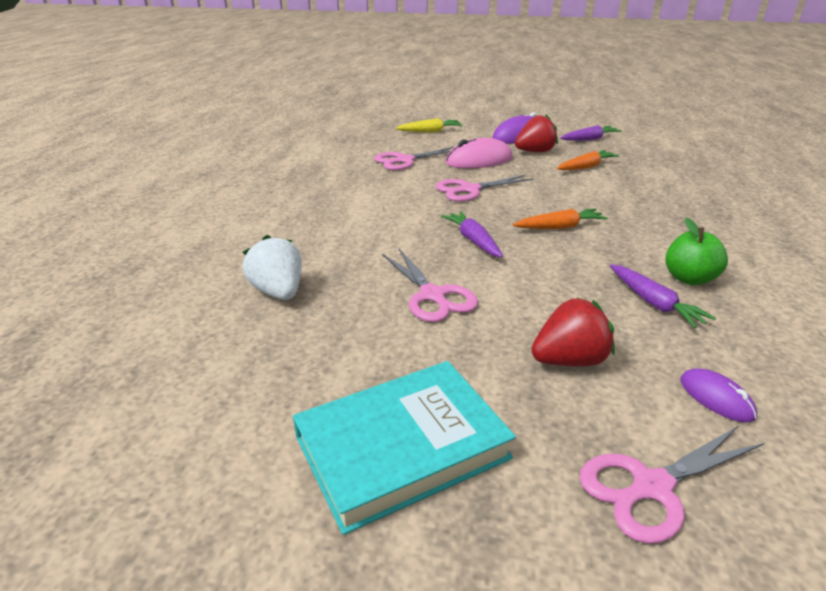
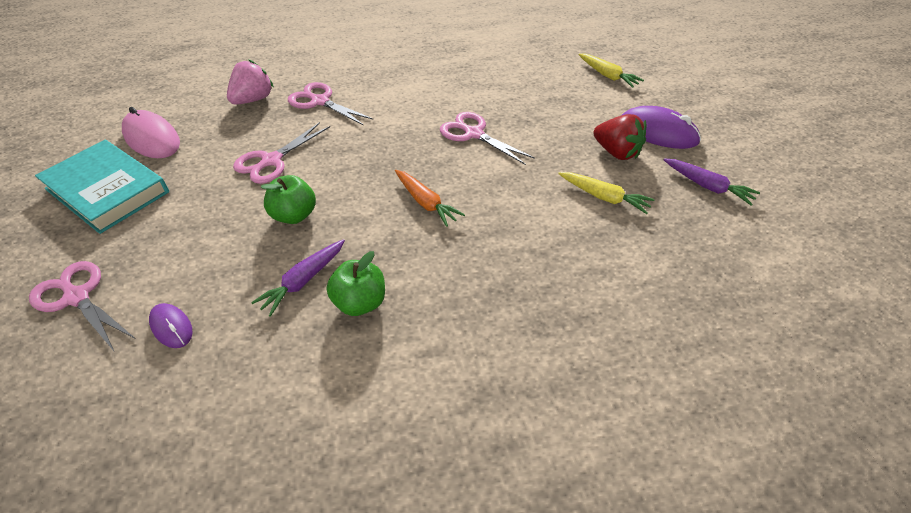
camera: 65 degrees right, 15 degrees up
white strawberry [243,235,302,300] -> pink strawberry [227,59,274,105]
pink scissors [374,147,454,170] -> pink scissors moved to [288,82,374,125]
purple carrot [441,211,503,258] -> none
pink mouse [445,138,513,168] -> pink mouse moved to [122,107,180,158]
red strawberry [531,298,615,366] -> none
orange carrot [557,150,619,170] -> yellow carrot [558,172,655,214]
purple mouse [680,369,757,422] -> purple mouse turned 75 degrees counterclockwise [149,303,193,348]
none -> green apple [261,175,316,224]

